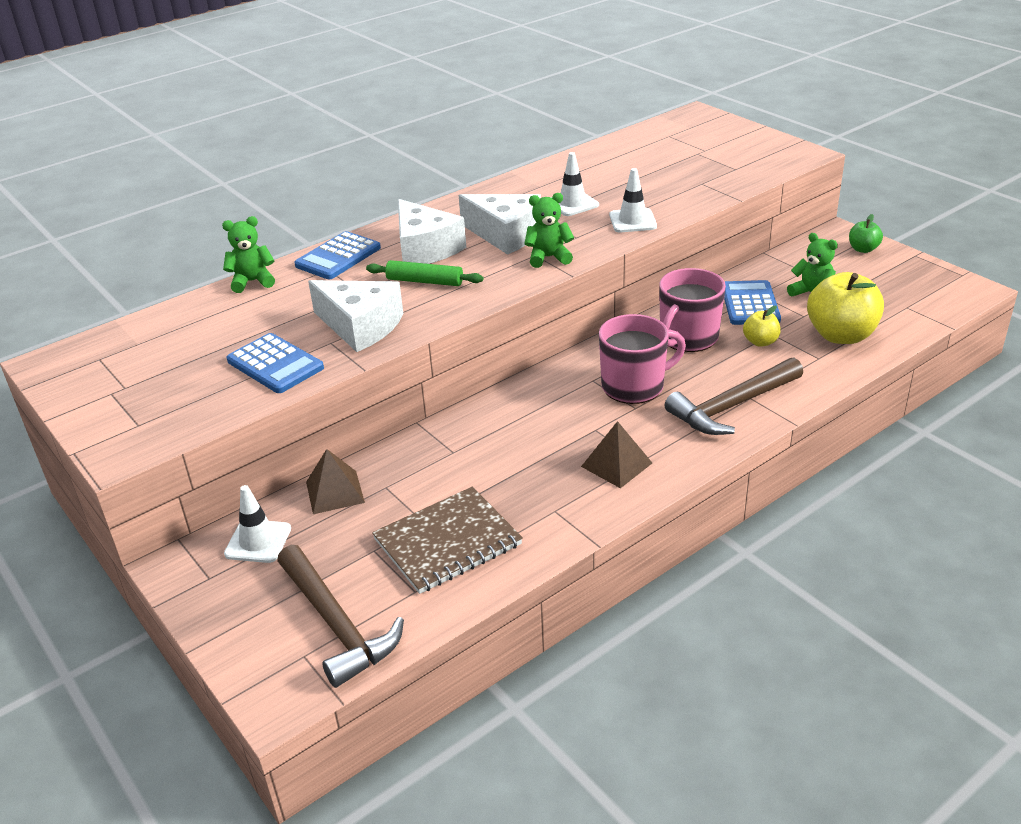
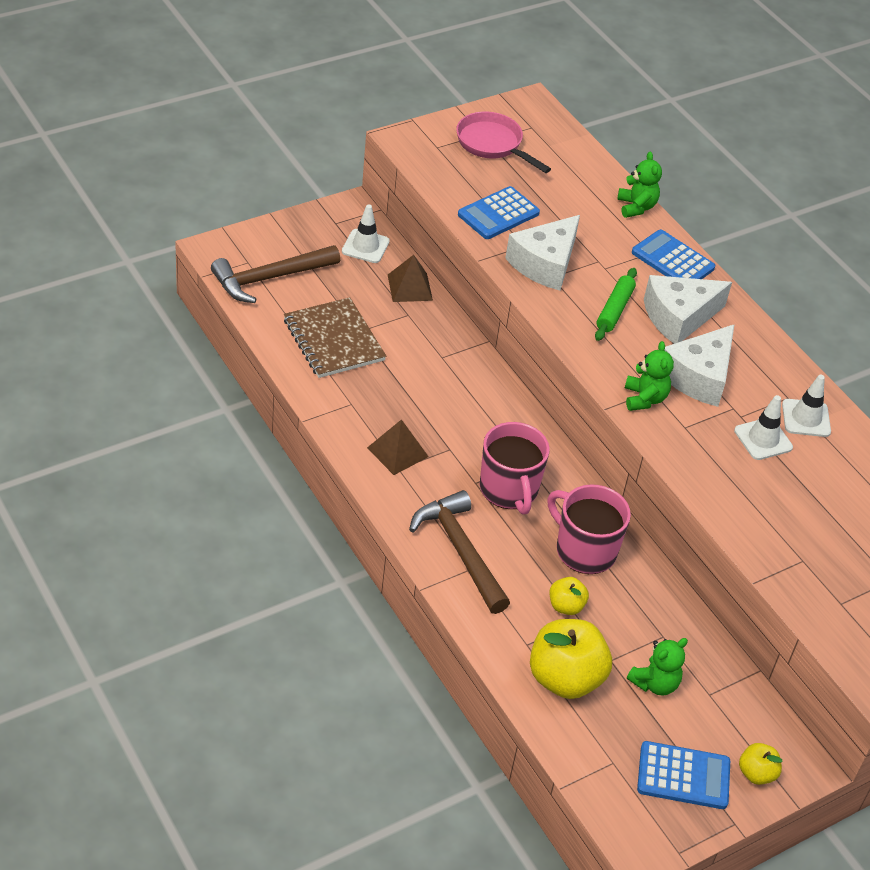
camera: 90 degrees right, 10 degrees up
white traffic cone [609,168,657,232] -> white traffic cone moved to [782,375,831,437]
blue calculator [724,280,781,325] -> blue calculator moved to [637,741,730,809]
green apple [849,214,883,253] -> yellow apple [739,743,783,785]
none -> pink pan [456,112,551,173]

